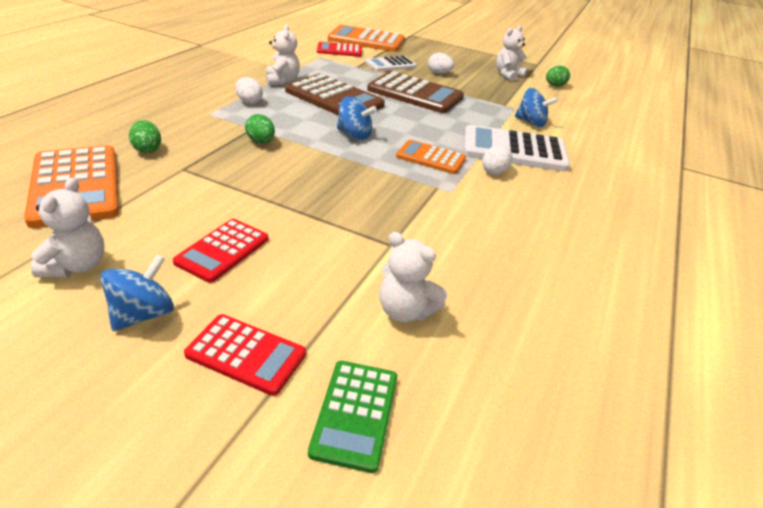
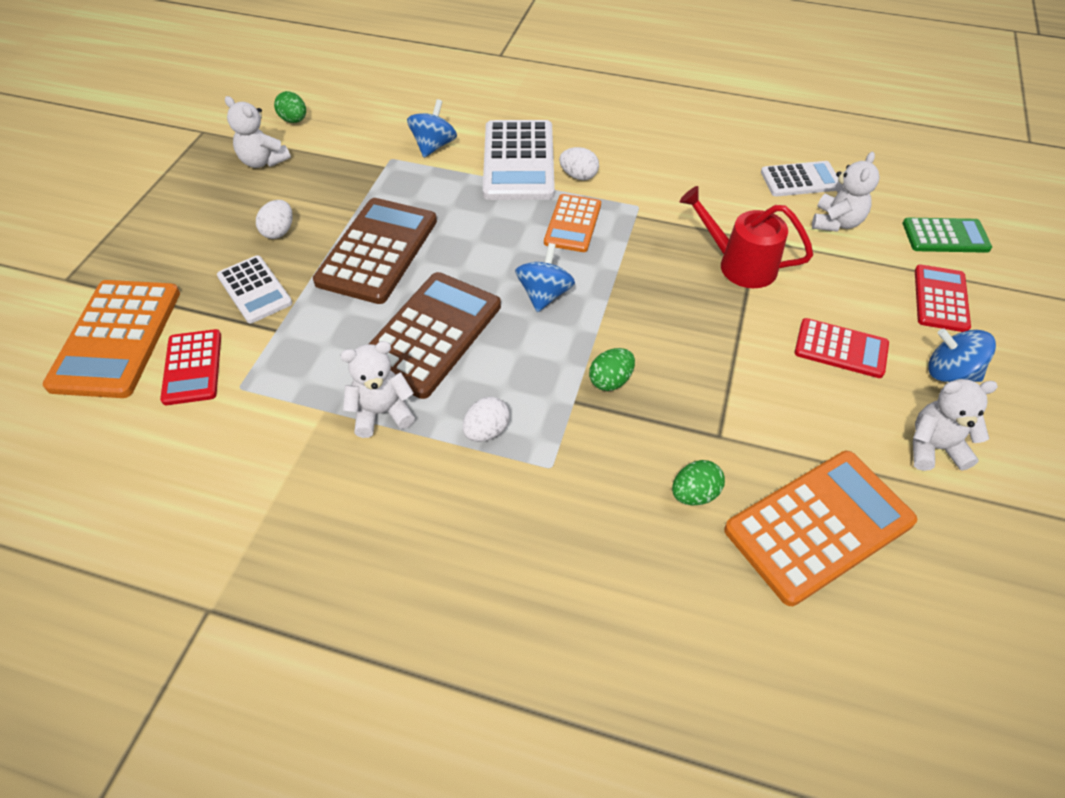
camera: 95 degrees left, 15 degrees up
none -> red watering can [680,186,813,288]
none -> white calculator [761,161,839,197]

